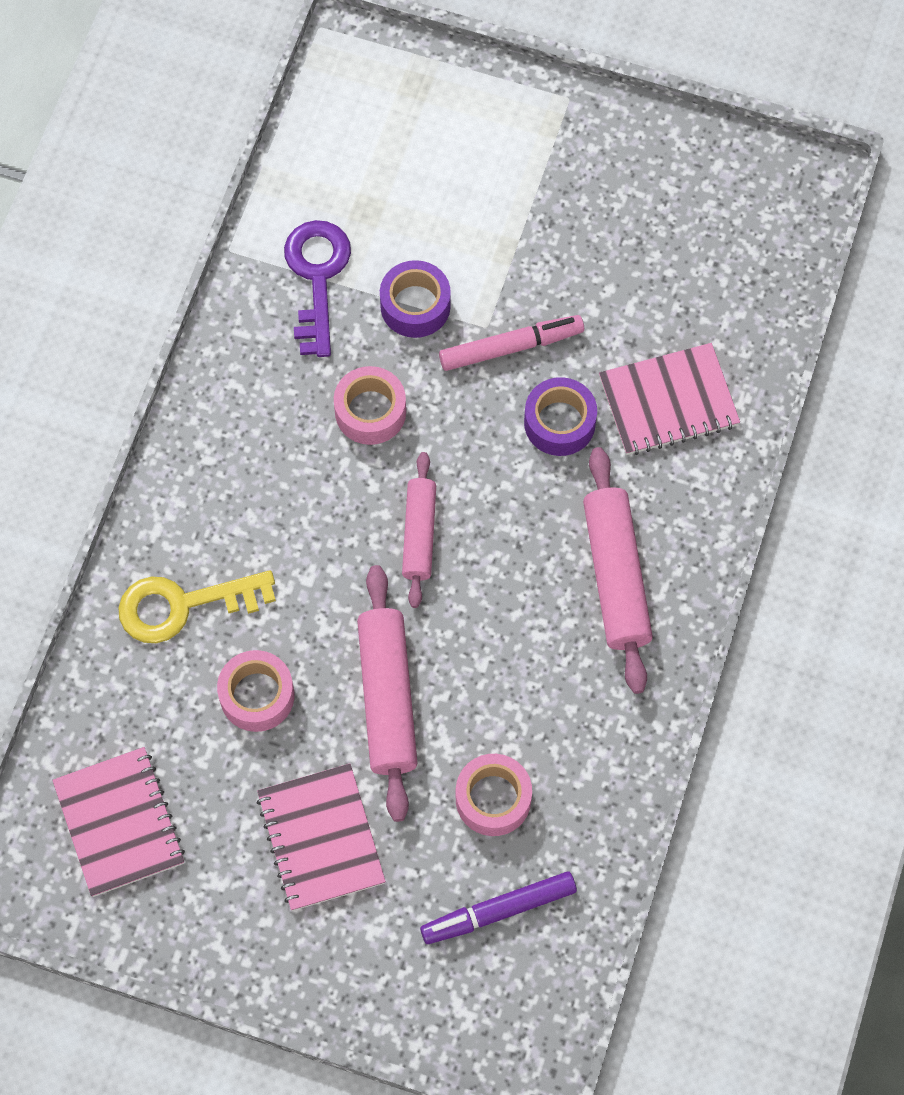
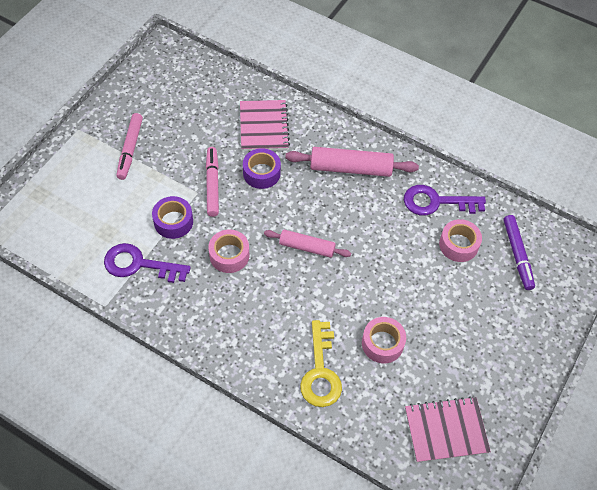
camera: 80 degrees left, 10 degrees down
pink notebook [257,763,386,911] -> none
pink rolling pin [357,565,418,822] -> none
none -> pink marker [116,113,143,180]
none -> purple key [404,185,486,215]

